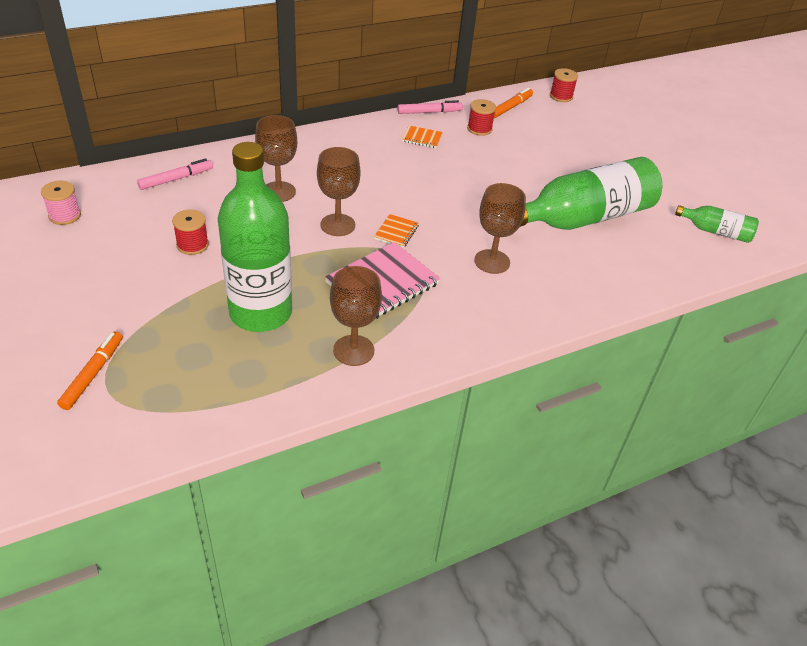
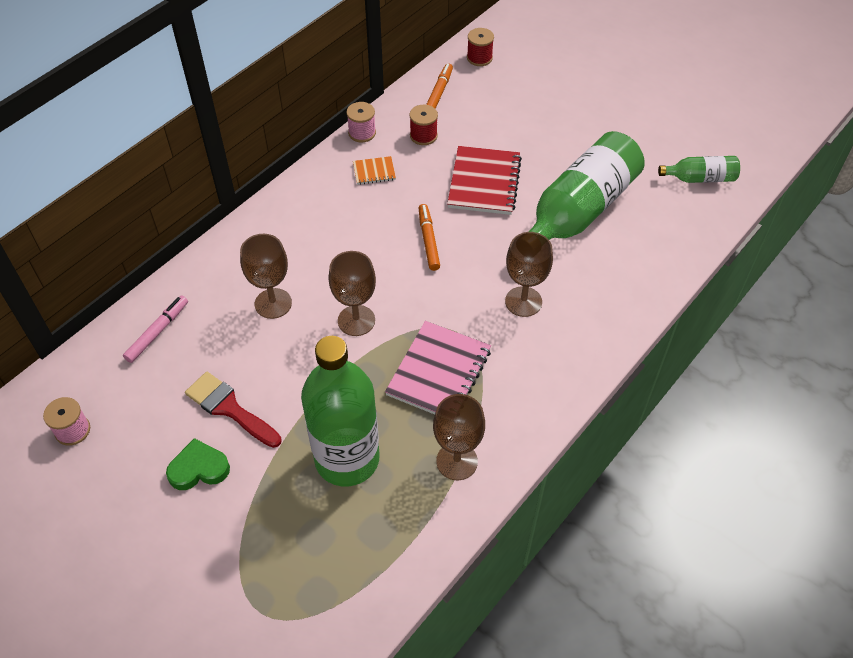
camera: 20 degrees left, 10 degrees up
orange marker [57,331,123,410] -> orange marker moved to [419,204,440,271]
red spool [172,209,209,255] -> red brush [185,372,281,448]
orange notebook [374,214,419,248] -> none
pink marker [397,100,463,114] -> pink spool [346,102,376,142]
none -> green heart [166,438,230,490]
none -> red notebook [447,146,522,215]

